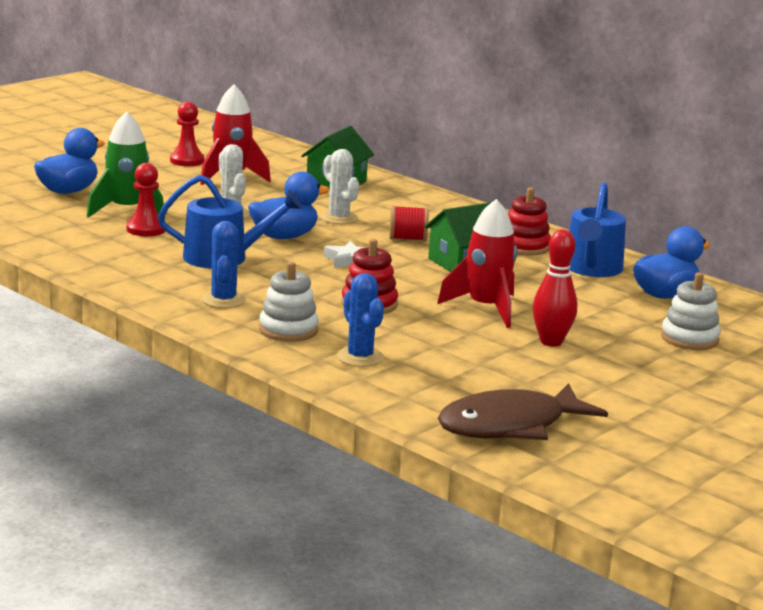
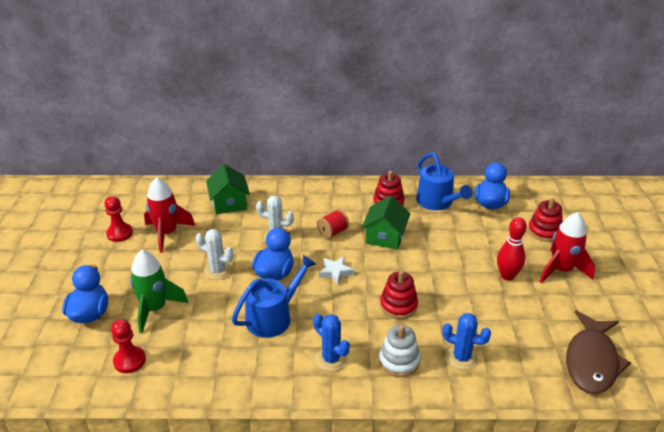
camera: 40 degrees left, 15 degrees up
red pawn [126,163,165,236] -> red pawn moved to [111,319,146,373]
red rocket [437,199,517,328] -> red rocket moved to [540,212,595,283]
white stacking toy [661,272,720,350] -> red stacking toy [528,198,563,242]

